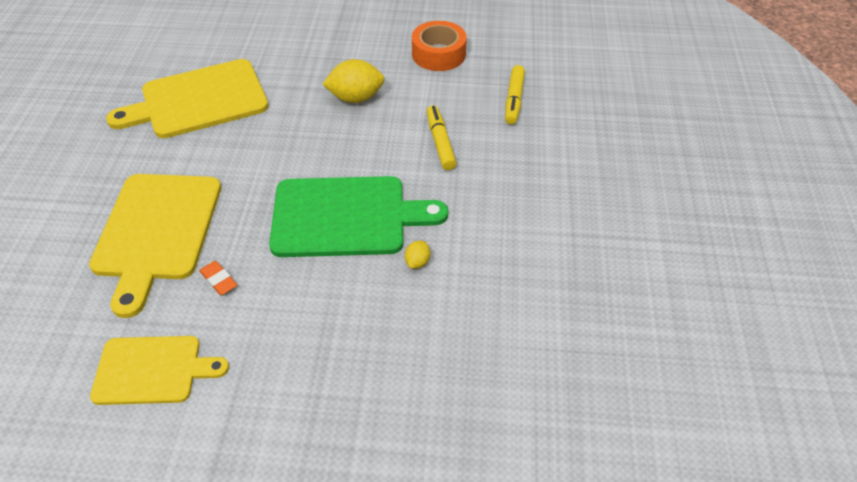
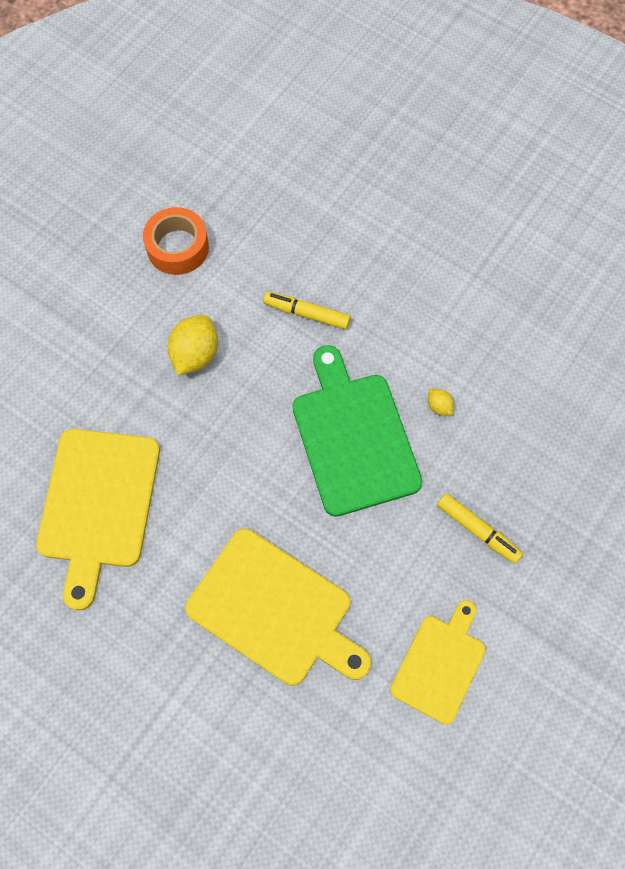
camera: 60 degrees left, 20 degrees up
orange eraser [199,261,237,295] -> none
green cutting board [269,176,448,257] -> green cutting board turned 45 degrees counterclockwise [293,345,422,517]
yellow marker [505,65,525,124] -> yellow marker moved to [437,493,523,564]

